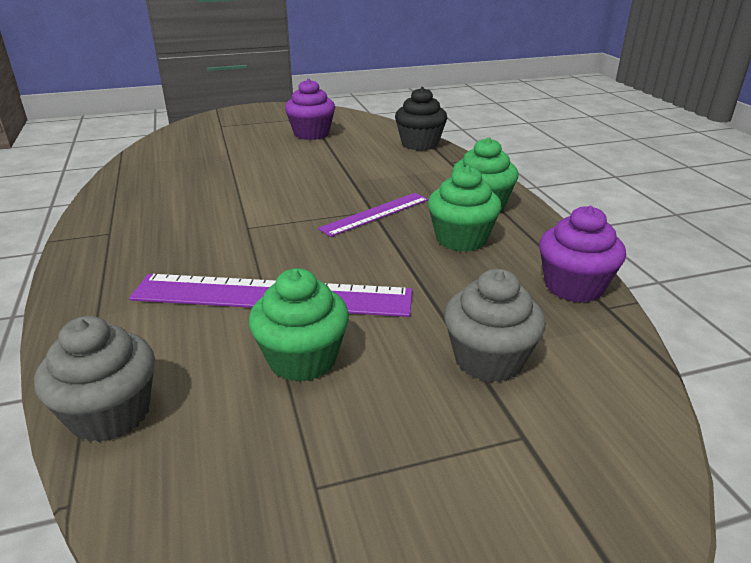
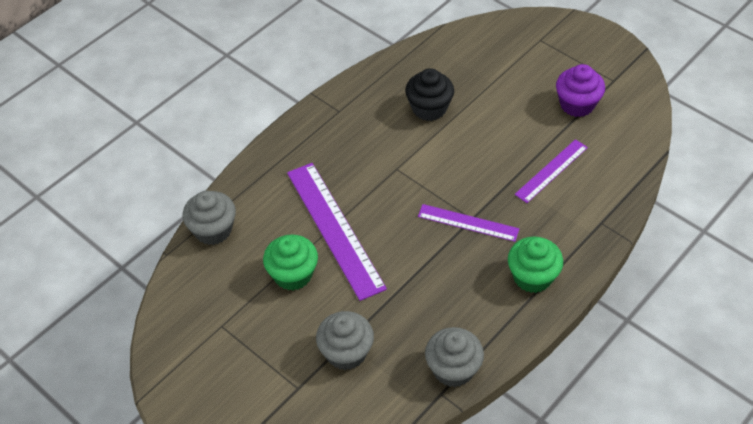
camera: 60 degrees right, 20 degrees up
black cupcake [395,87,447,151] -> black cupcake moved to [405,68,454,121]
green cupcake [428,165,501,252] -> none
purple cupcake [539,206,626,303] -> grey cupcake [425,327,484,387]
none -> purple ruler [515,139,588,203]

